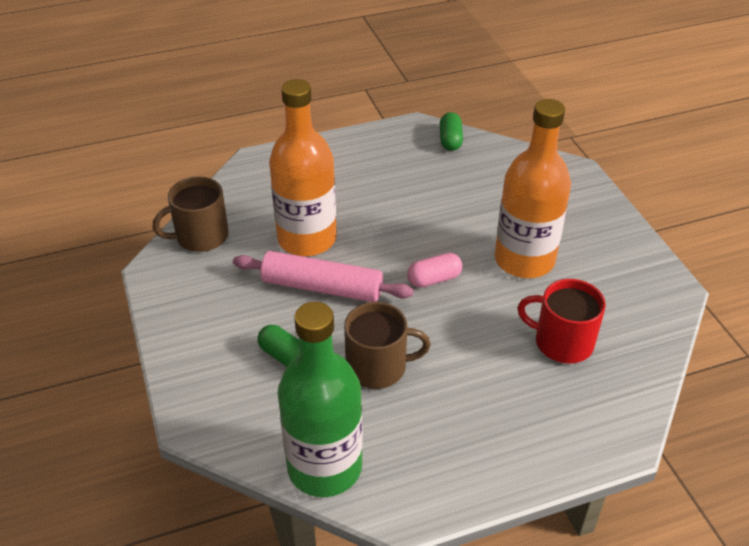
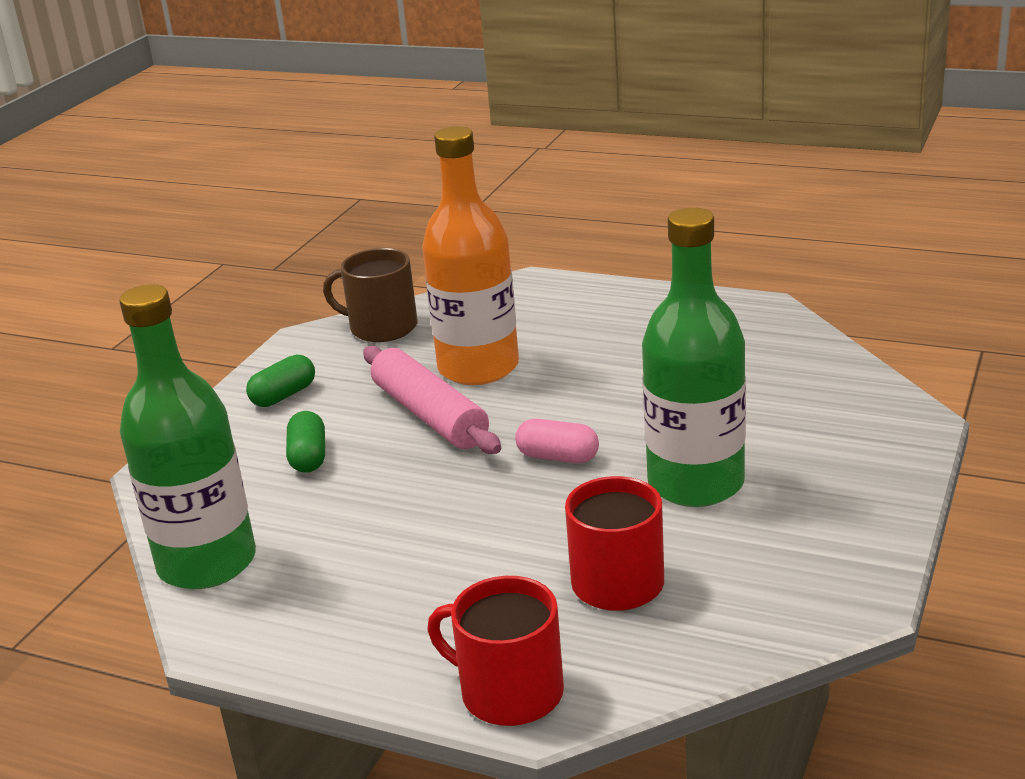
camera: 45 degrees right, 15 degrees down
brown mug [344,302,431,389] -> none
green capsule [440,112,463,151] -> green capsule moved to [246,355,315,407]
orange bottle [494,99,571,278] -> green bottle [642,208,746,507]
none -> red mug [427,576,564,726]

